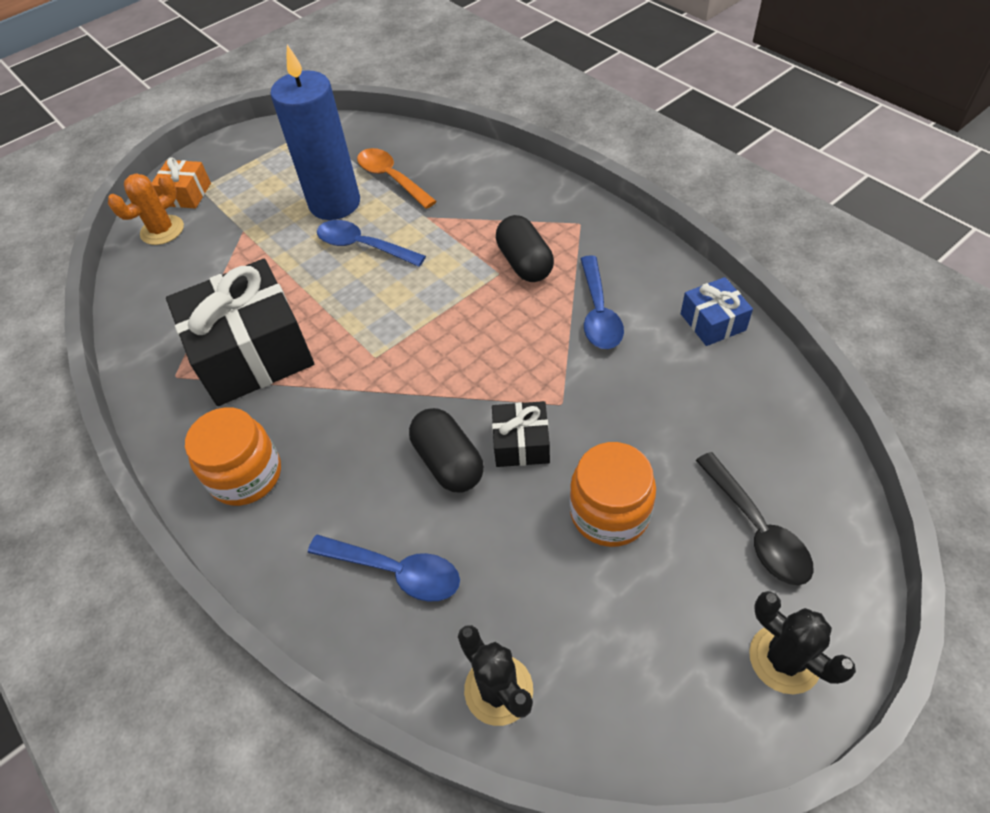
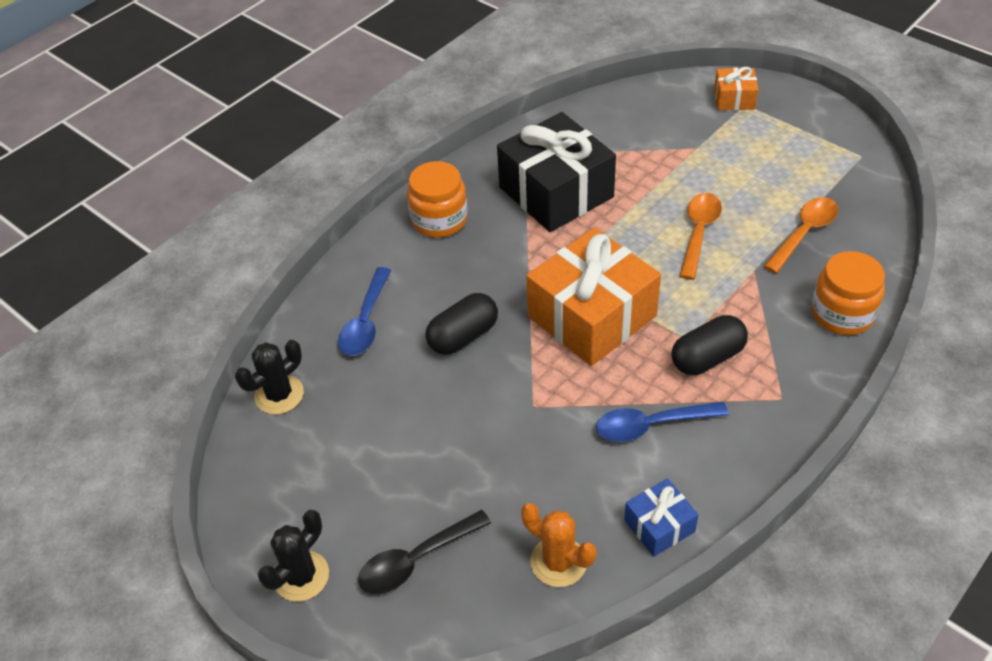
camera: 80 degrees right, 5 degrees down
orange cactus [108,174,184,245] -> orange cactus moved to [521,503,597,587]
blue candle [270,45,360,220] -> none
blue spoon [317,220,426,267] -> orange spoon [679,193,722,280]
black gift [492,401,550,467] -> none
orange jar [569,442,656,547] -> orange jar moved to [811,251,885,335]
none -> orange gift [526,228,661,366]

